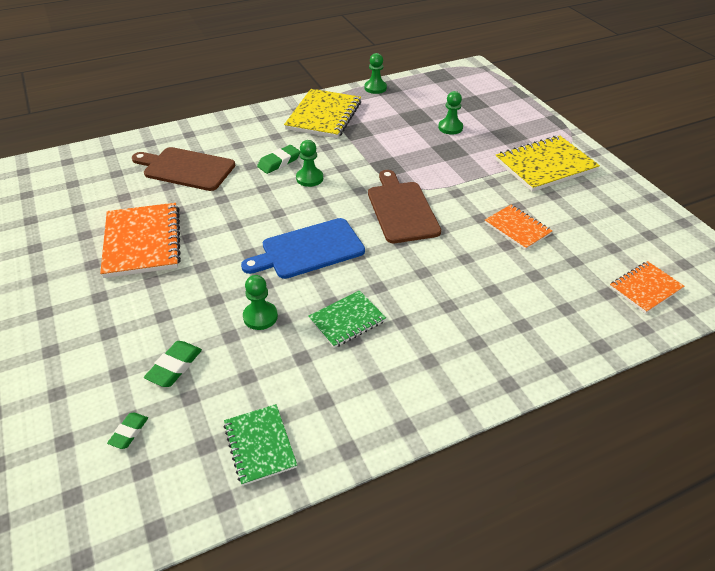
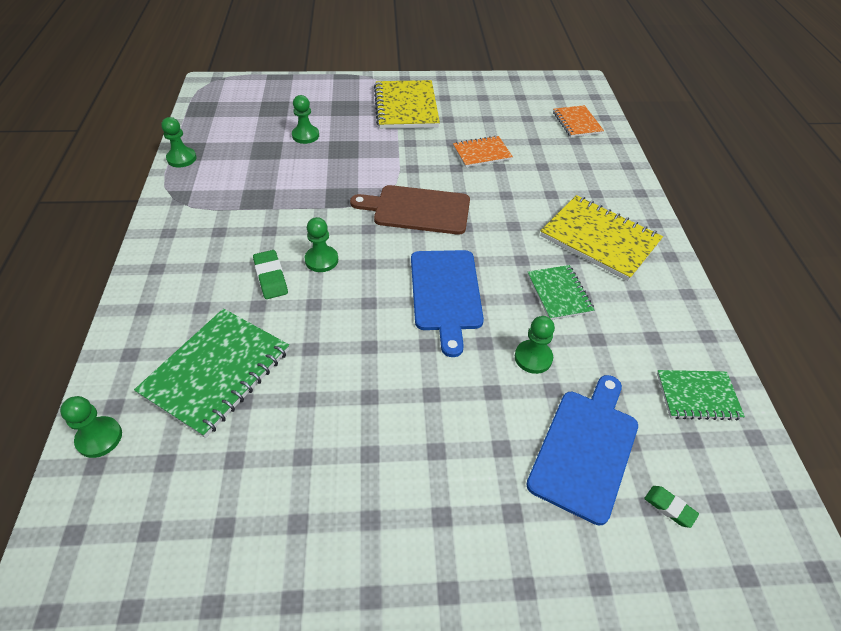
camera: 70 degrees left, 5 degrees up
orange notebook [100,203,181,278] -> none
brown cutting board [132,147,235,191] -> green notebook [134,308,289,438]
green eraser [144,341,202,387] -> blue cutting board [526,375,638,526]
yellow notebook [284,89,361,138] -> yellow notebook moved to [540,195,663,281]
none -> green pawn [60,396,122,458]

